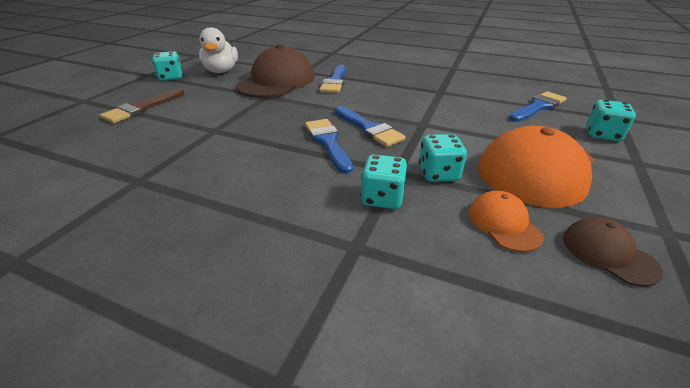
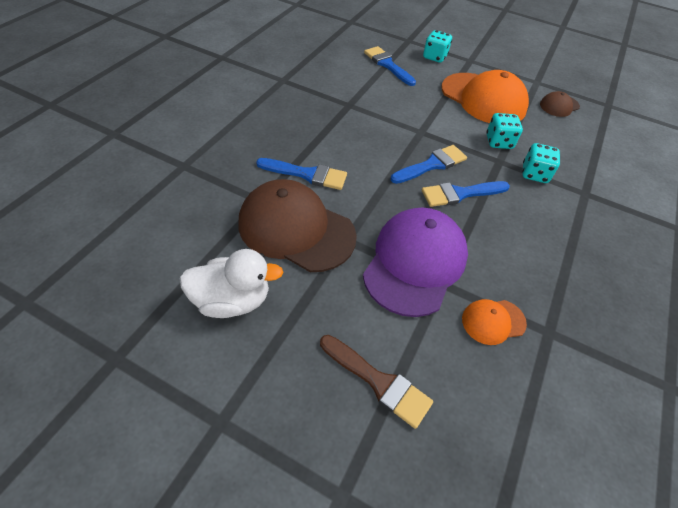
camera: 90 degrees left, 15 degrees up
turquoise dice [152,51,183,81] -> none
orange cap [468,191,544,252] -> orange cap moved to [462,299,527,345]
none -> purple cap [363,208,468,317]

